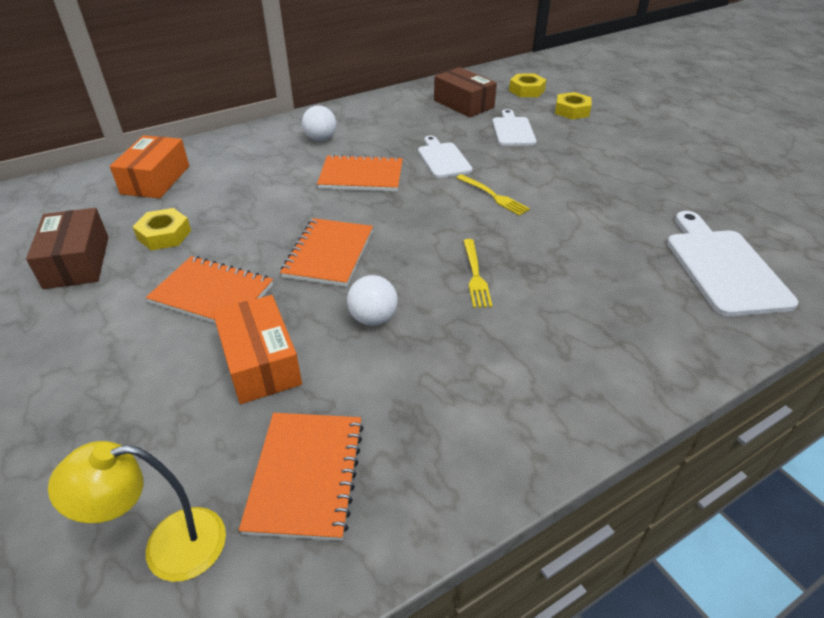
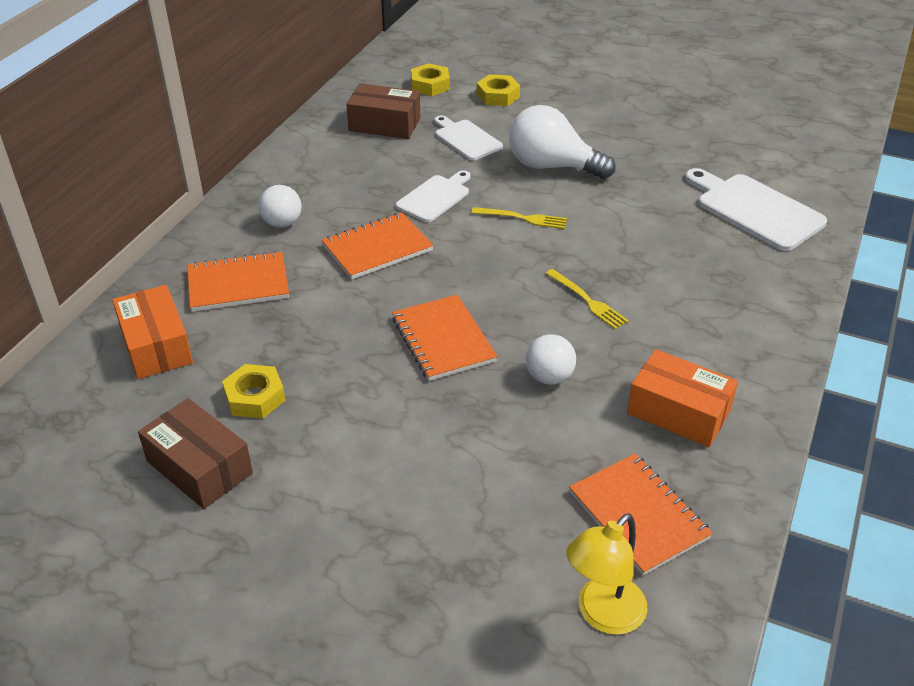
camera: 35 degrees left, 0 degrees up
orange notebook [146,256,273,324] -> orange notebook moved to [188,251,289,312]
orange box [213,295,302,404] -> orange box moved to [627,349,738,447]
white cutting board [418,136,473,178] -> white cutting board turned 90 degrees clockwise [396,170,471,222]
none -> white light bulb [509,105,616,179]

